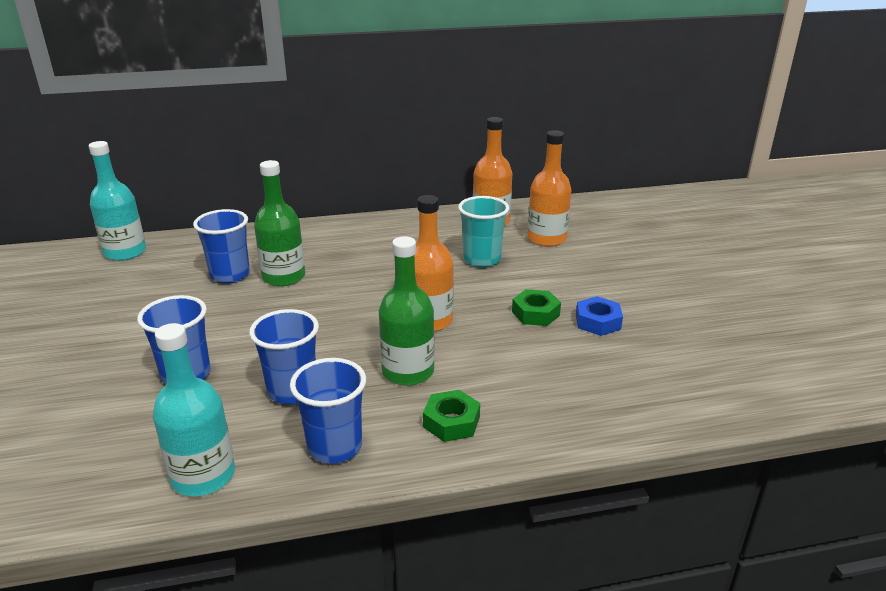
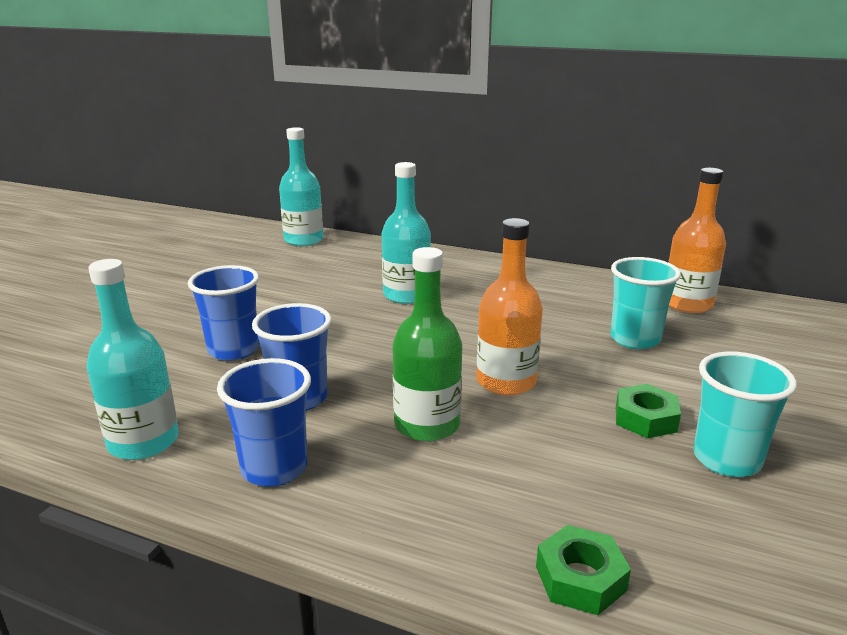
camera: 35 degrees right, 5 degrees down
blue cup [193,209,250,284] -> none
green bottle [254,160,305,286] -> turquoise bottle [382,162,431,304]
green nut [423,390,480,442] -> green nut moved to [536,525,631,615]
orange bottle [527,130,571,247] -> none
blue nut [576,296,623,336] -> turquoise cup [693,351,797,477]

